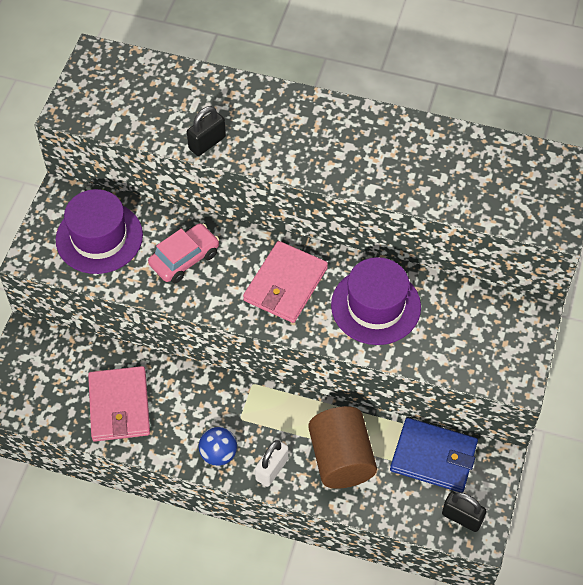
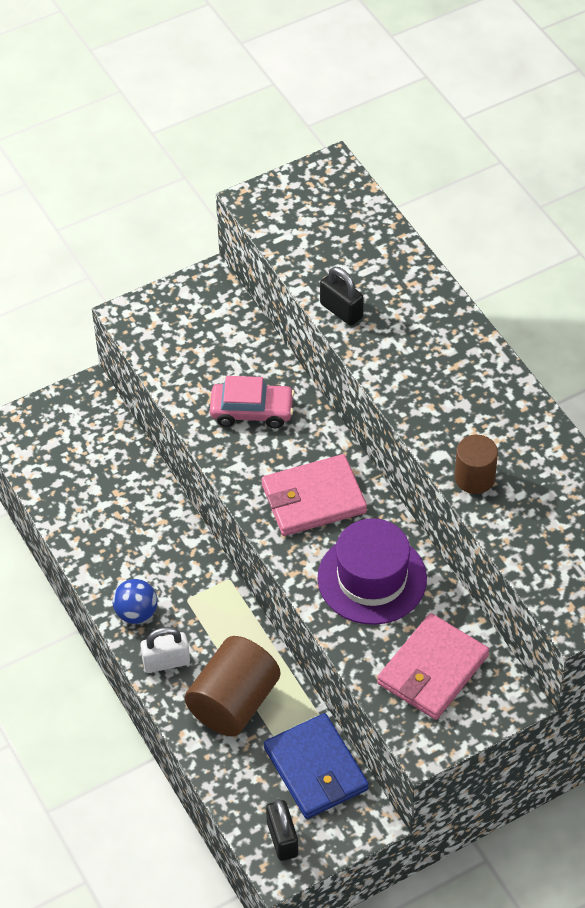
camera: 45 degrees right, 5 degrees down
purple hat [56,189,143,274] -> none
pink wallet [88,366,150,442] -> pink wallet moved to [377,613,489,720]
black padlock [187,106,226,156] -> black padlock turned 45 degrees clockwise [320,267,364,326]
none -> brown cylinder [455,435,498,494]

